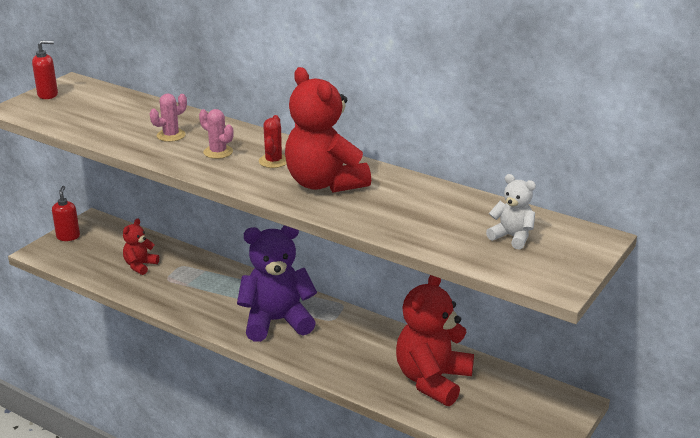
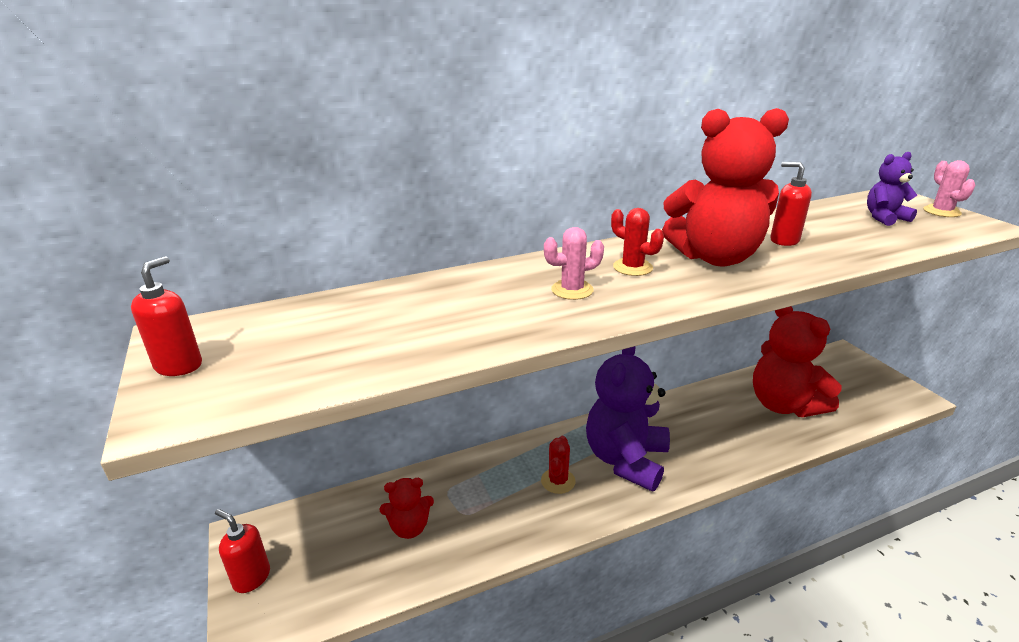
camera: 55 degrees left, 0 degrees up
red teddy bear [123,219,159,275] -> red teddy bear turned 75 degrees counterclockwise [379,478,434,539]
pink cactus [150,93,187,142] -> pink cactus moved to [923,160,975,217]
white teddy bear [486,174,536,250] -> purple teddy bear [867,152,917,226]
none -> red cactus [541,436,576,494]
none -> red soap dispenser [770,162,812,246]

